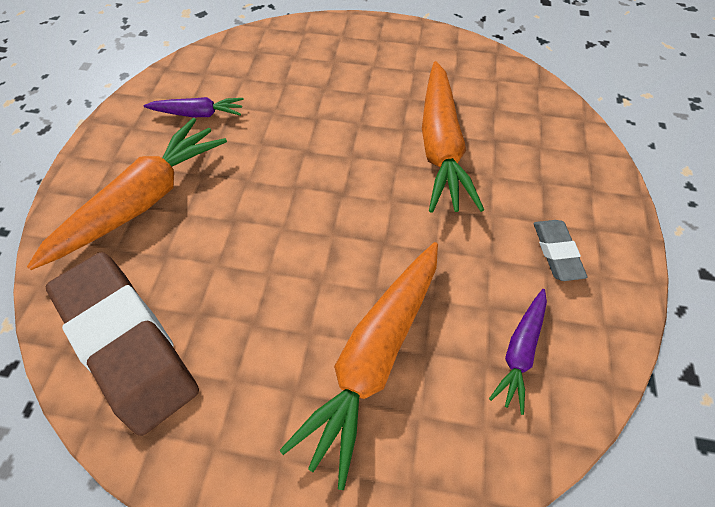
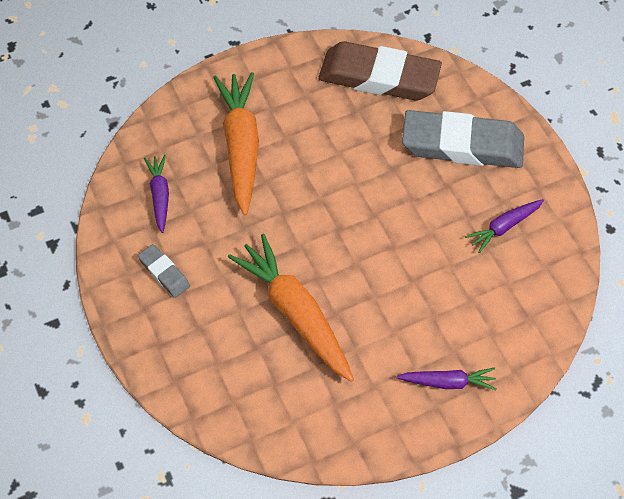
camera: 145 degrees right, 0 degrees up
orange carrot [27,118,227,270] -> grey eraser [402,110,524,168]
none -> purple carrot [396,368,497,390]

